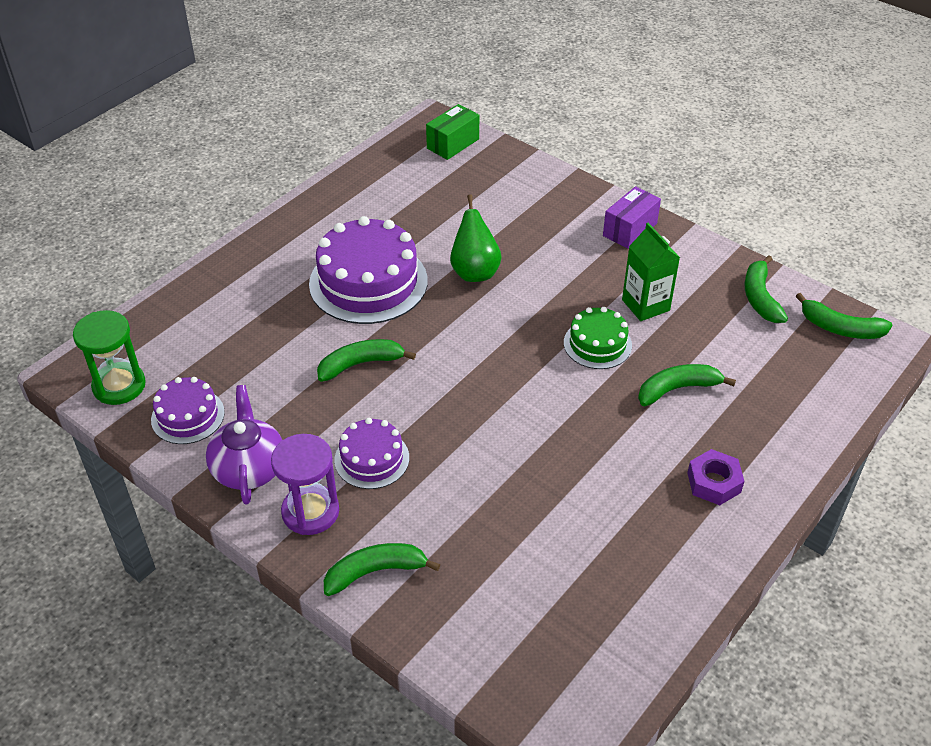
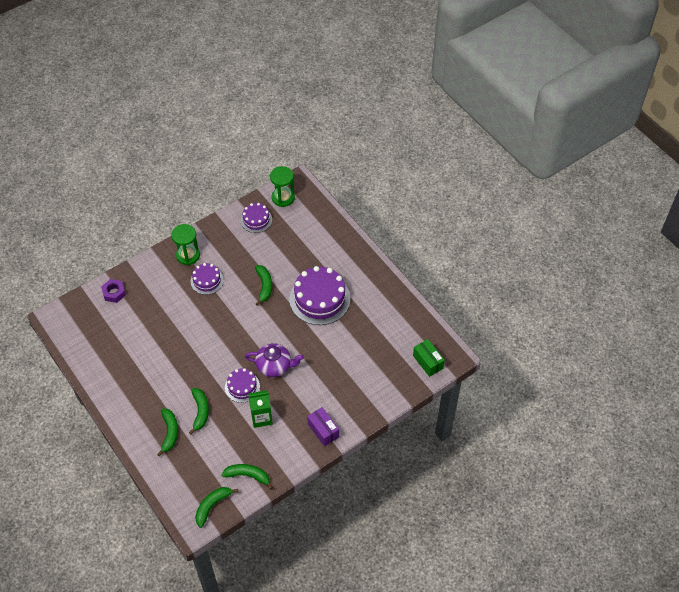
camera: 105 degrees right, 10 degrees up
purple teapot [206,385,282,505] -> purple teapot moved to [245,343,304,377]
purple hourglass [271,434,339,535] -> green hourglass [171,224,200,265]
green banana [324,543,440,596] -> green banana moved to [157,409,178,456]
green pear [450,194,502,282] -> none
green cake [564,307,632,369] -> purple cake [225,368,260,403]
purple nut [687,449,745,505] -> purple nut moved to [101,279,126,303]

